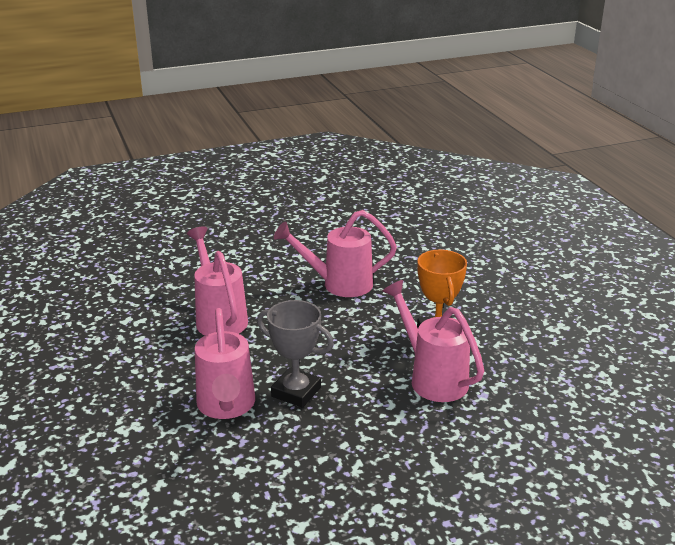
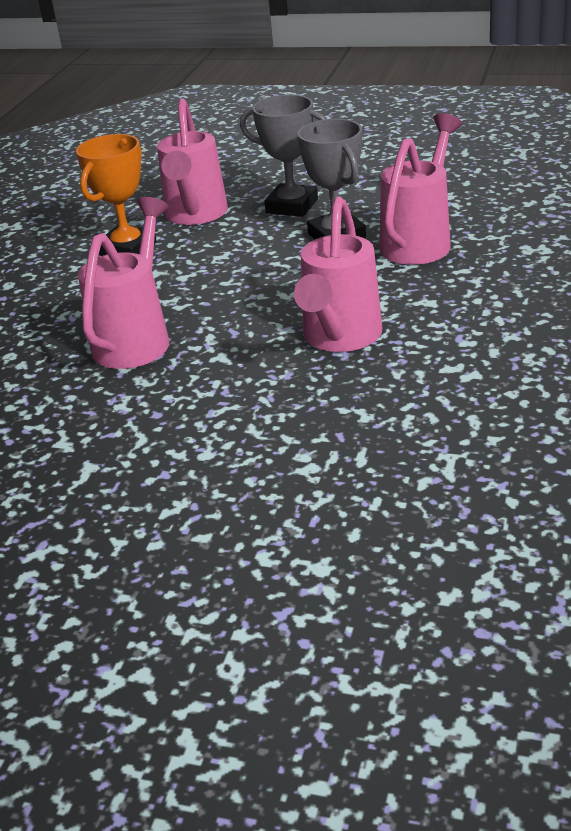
camera: 140 degrees left, 5 degrees up
pink watering can [274,210,397,297] -> pink watering can turned 105 degrees counterclockwise [78,197,169,369]
none -> grey trophy [240,95,326,217]

